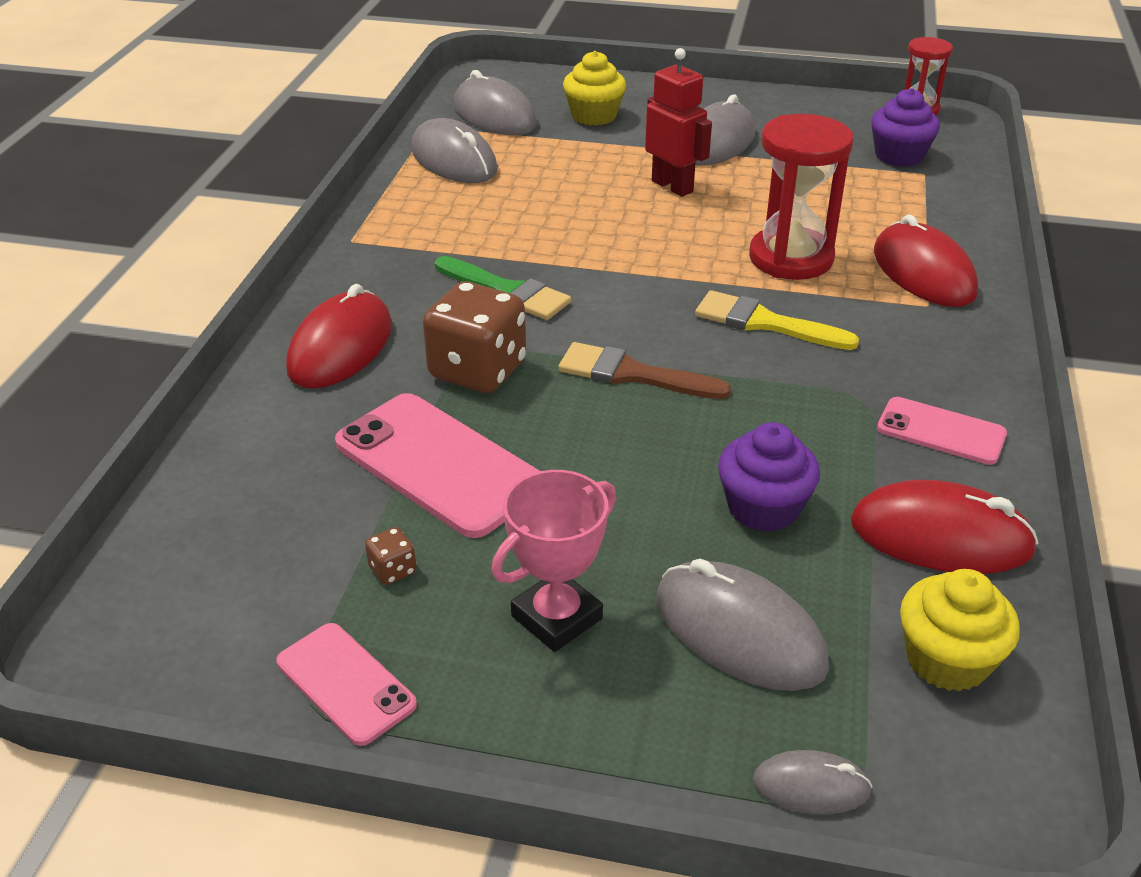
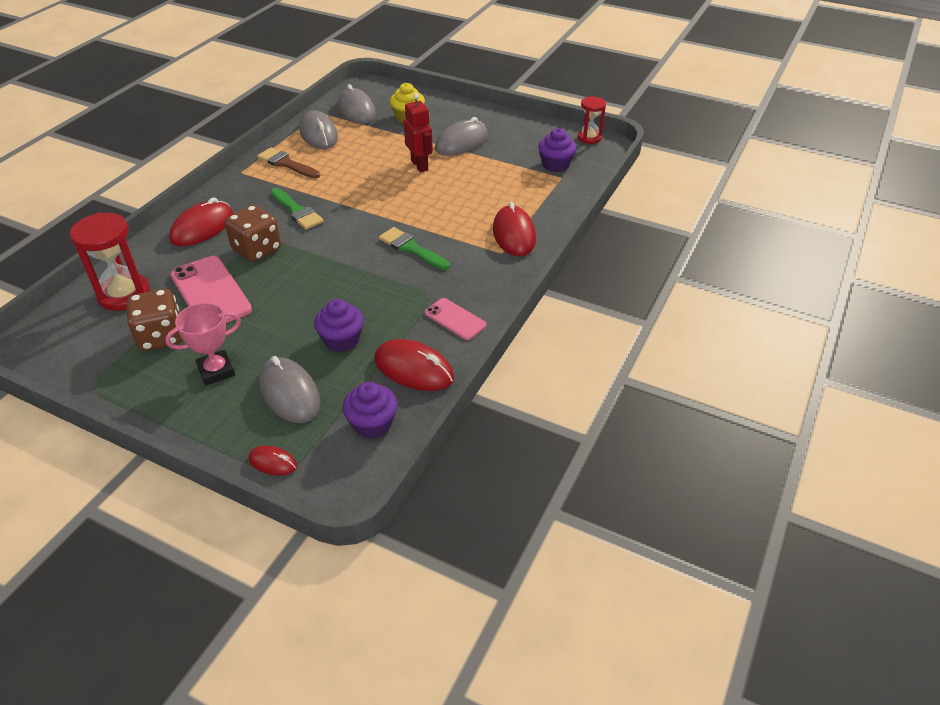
camera: 15 degrees right, 5 degrees up
pink phone [276,623,417,746] -> none
brown dice [365,527,417,585] -> brown dice [126,289,183,351], size x2.45
brown brush [558,342,731,399] -> brown brush moved to [257,148,320,179]
yellow brush [695,290,859,350] -> green brush [379,227,450,270]
red hourglass [749,114,854,280] -> red hourglass moved to [70,213,150,311]
grey mouse [753,750,872,814] -> red mouse [249,446,297,476]
yellow cupcake [900,569,1020,692] -> purple cupcake [343,382,397,439]

